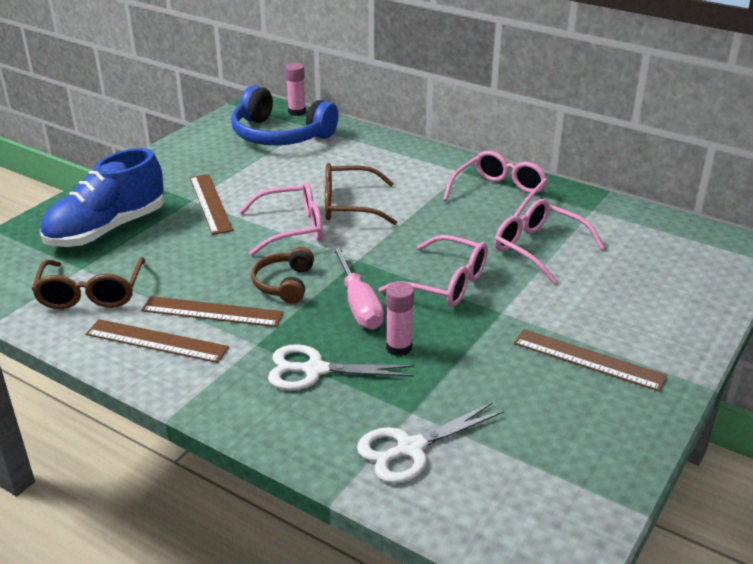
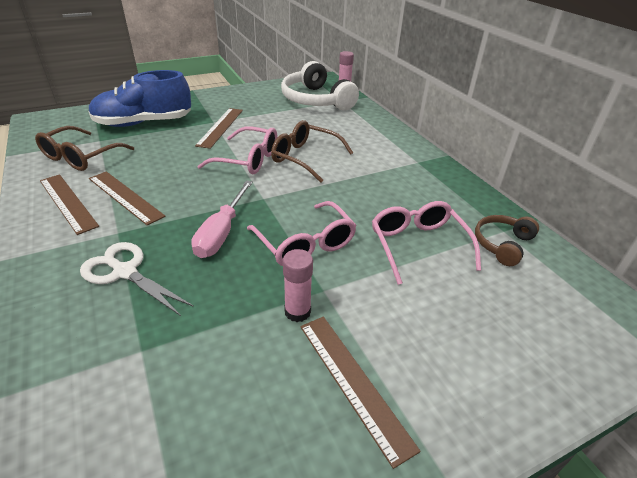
camera: 30 degrees right, 5 degrees up
blue headphones [231,85,338,146] -> white headphones [281,61,359,110]
brown headphones [251,247,314,304] -> brown headphones moved to [475,215,539,266]
white scissors [357,402,504,484] -> none
pink glue stick [386,282,414,356] -> pink glue stick moved to [283,249,313,322]
pink glasses [443,150,548,216] -> none

